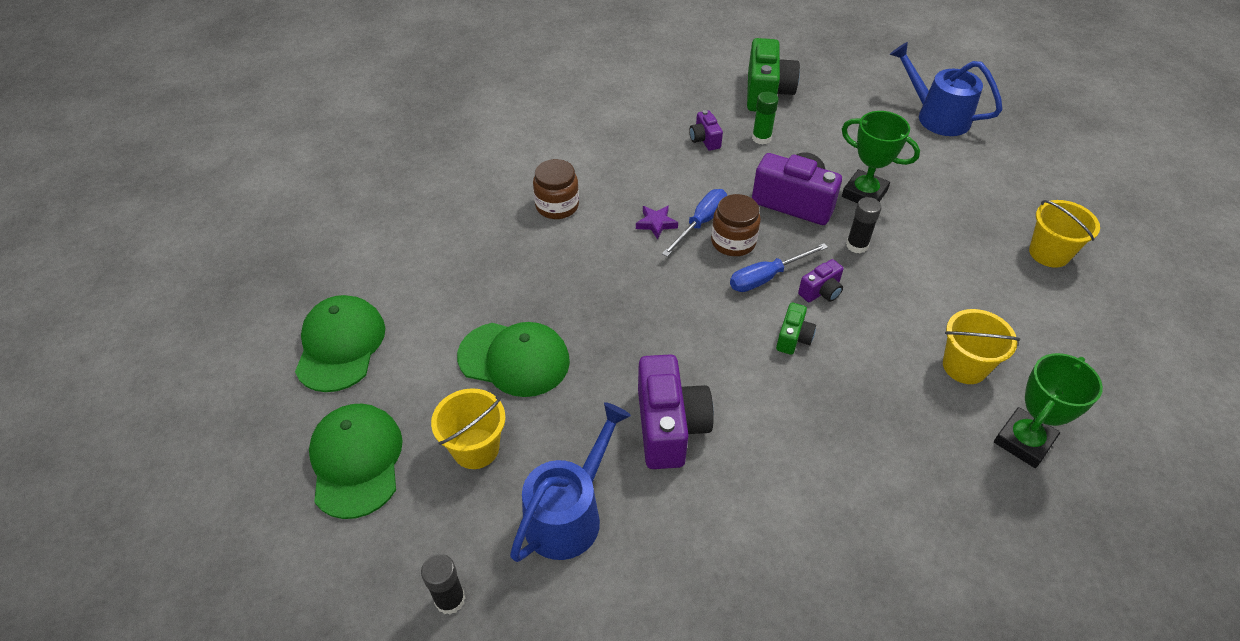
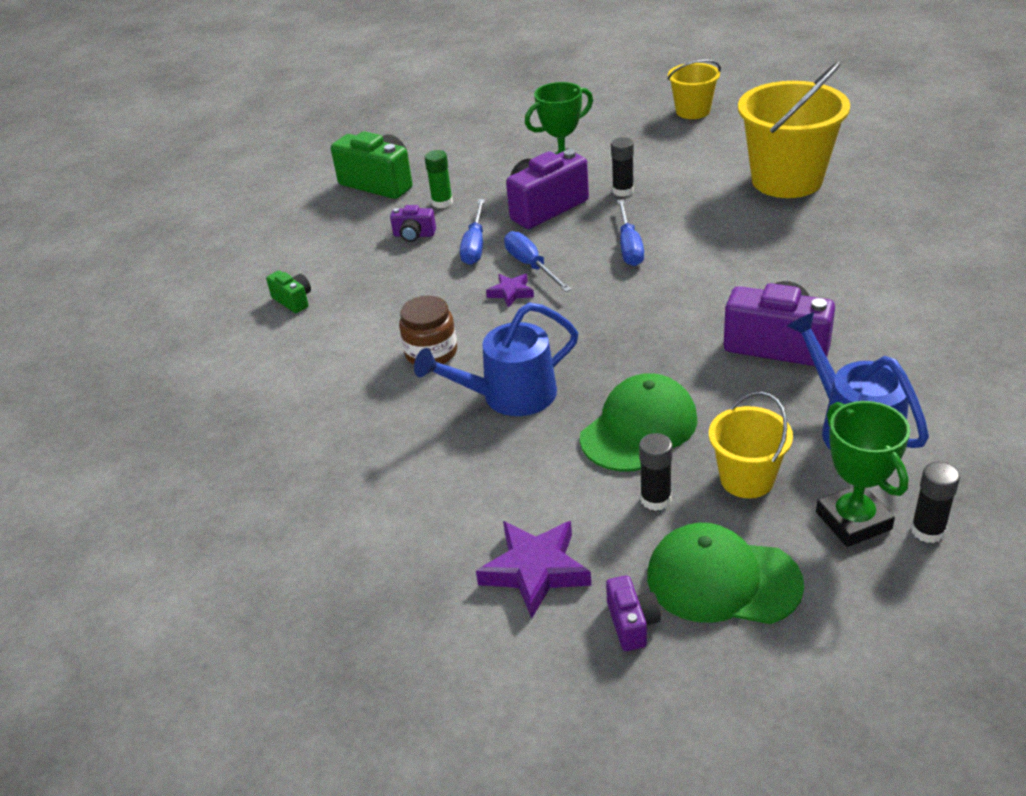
camera: 60 degrees left, 10 degrees down
green cap [295,295,385,392] -> purple star [476,521,591,618]
brown jar [711,194,761,256] -> none
green camera [776,303,816,355] -> green camera moved to [266,271,311,313]
purple camera [798,259,843,302] -> purple camera moved to [606,575,661,651]
blue watering can [890,42,1003,136] -> blue watering can moved to [414,302,578,416]
yellow bucket [943,309,1020,384] -> yellow bucket [738,61,850,198], size x1.83
green trophy [994,353,1103,468] -> green trophy moved to [816,401,910,547]
none -> blue screwdriver [460,199,485,265]
none -> black glue stick [639,433,673,511]

